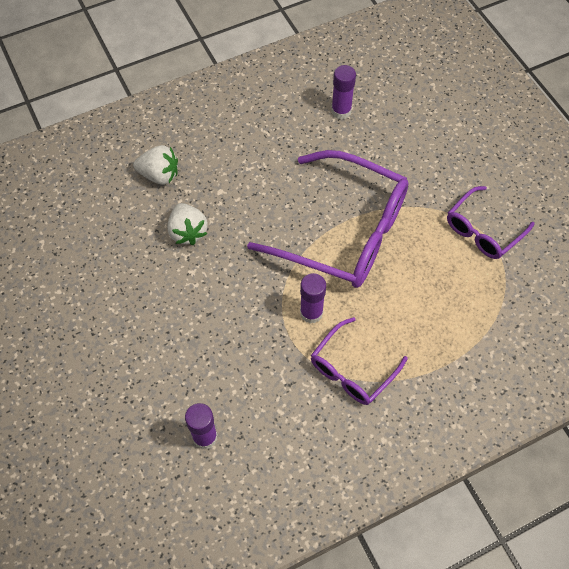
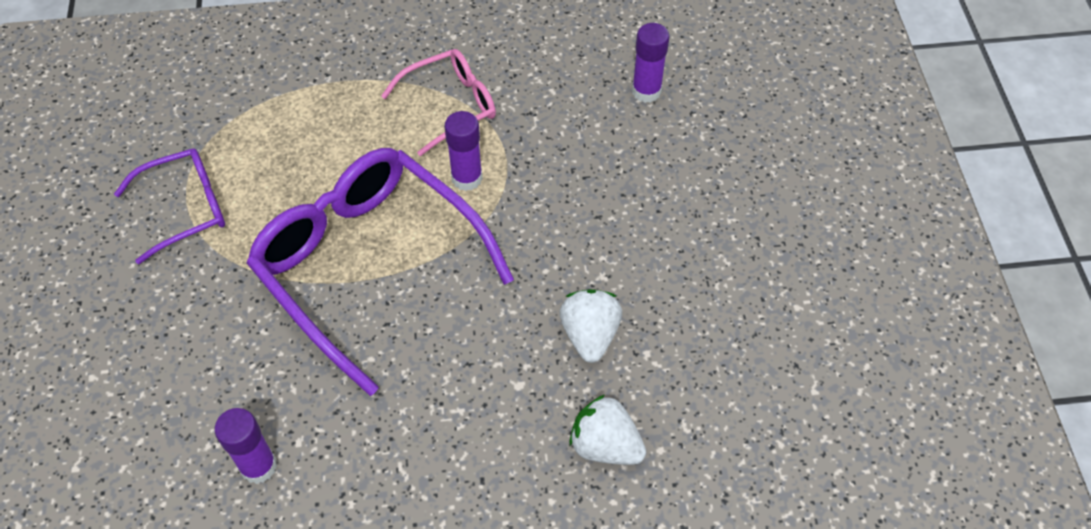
camera: 160 degrees left, 5 degrees down
purple glasses [311,317,408,405] -> pink glasses [381,49,496,156]

